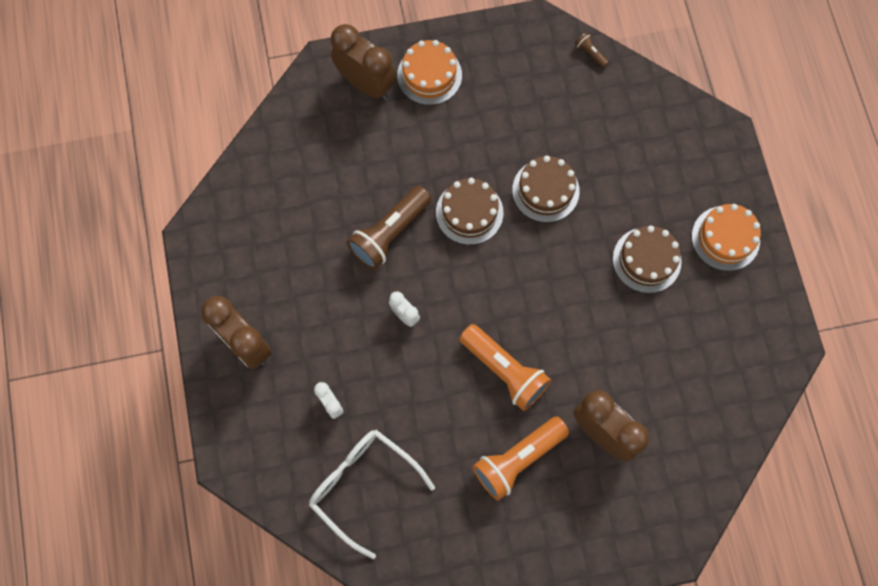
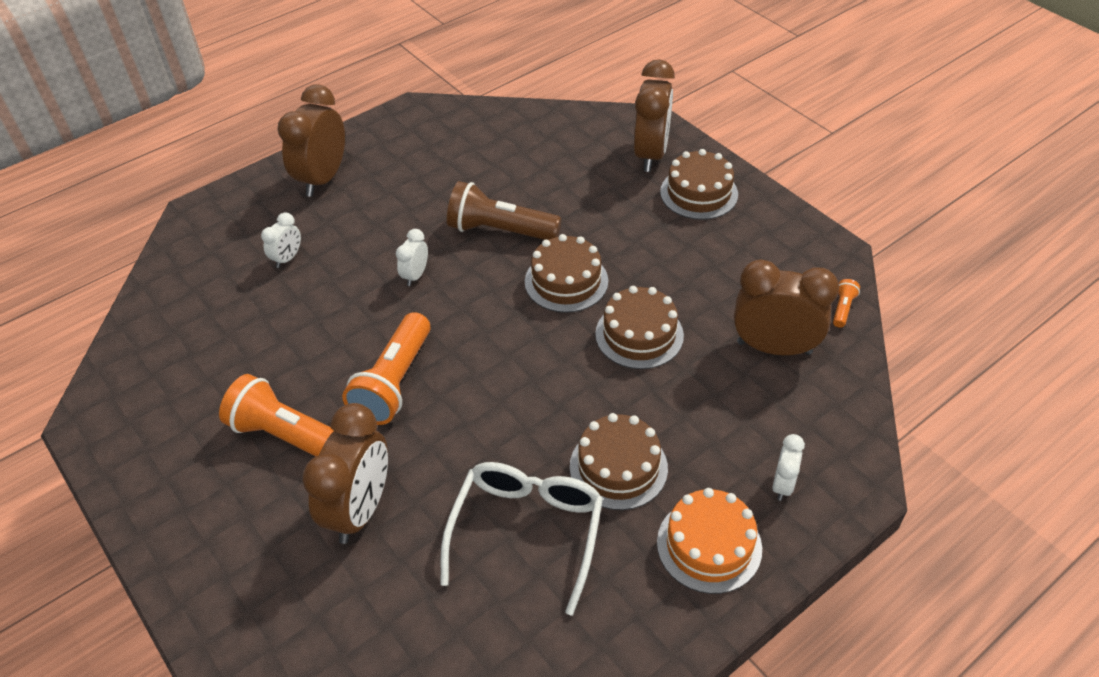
camera: 65 degrees right, 25 degrees down
white glasses [309,430,435,559] -> white glasses moved to [440,462,603,616]
orange cake [397,40,462,105] -> brown cake [660,149,738,220]
brown flashlight [575,32,609,68] -> orange flashlight [833,279,860,328]
none -> brown clock [734,259,839,355]
none -> white clock [772,434,805,501]

